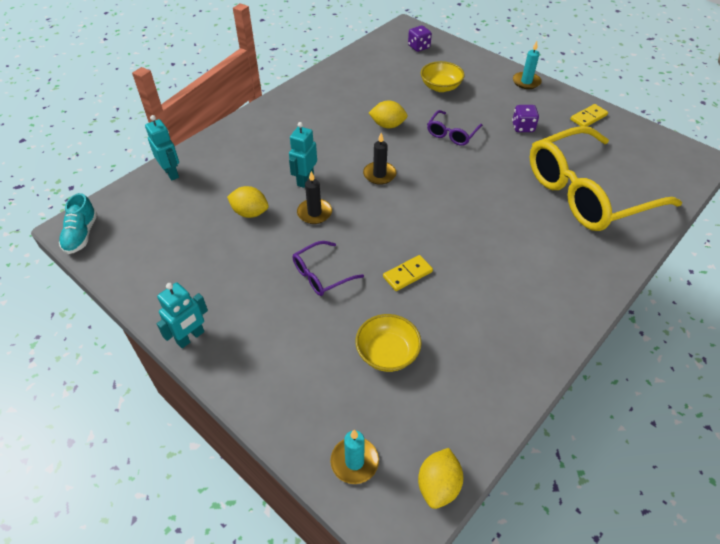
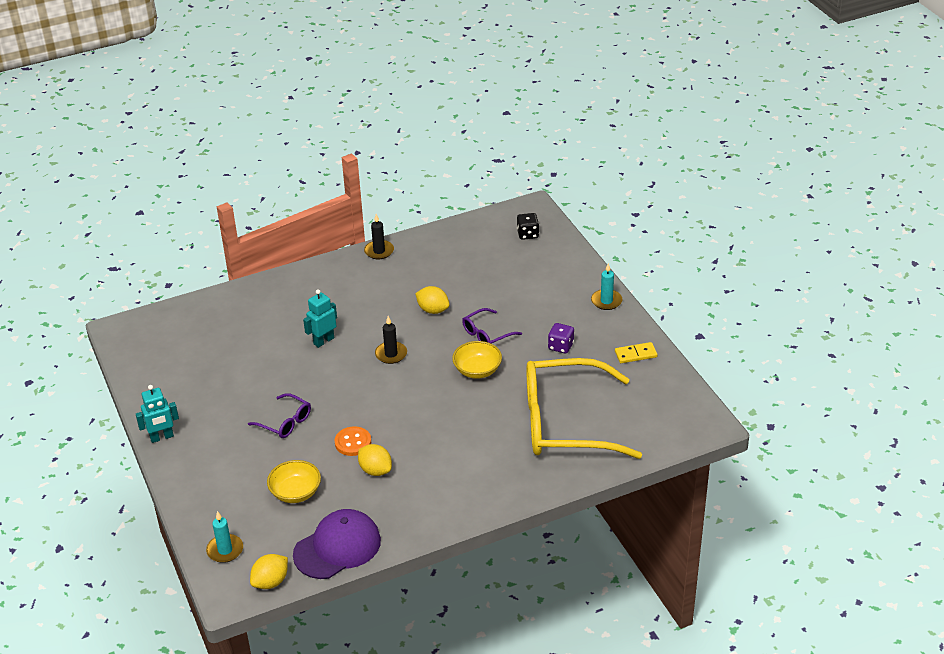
camera: 25 degrees right, 10 degrees down
turquoise shoe [59,193,97,254] -> none
turquoise robot [145,115,179,180] -> none
yellow lemon [227,186,269,218] -> yellow lemon moved to [358,444,392,476]
purple glasses [293,241,364,296] -> purple glasses turned 135 degrees counterclockwise [248,393,311,438]
black candle [297,171,332,224] -> black candle moved to [364,214,394,259]
yellow domino [383,255,433,291] -> orange button [335,426,371,456]
purple dice [408,25,432,52] -> black dice [517,213,539,240]
yellow bowl [421,61,465,92] -> yellow bowl moved to [452,341,502,379]
none -> purple cap [293,509,381,579]

